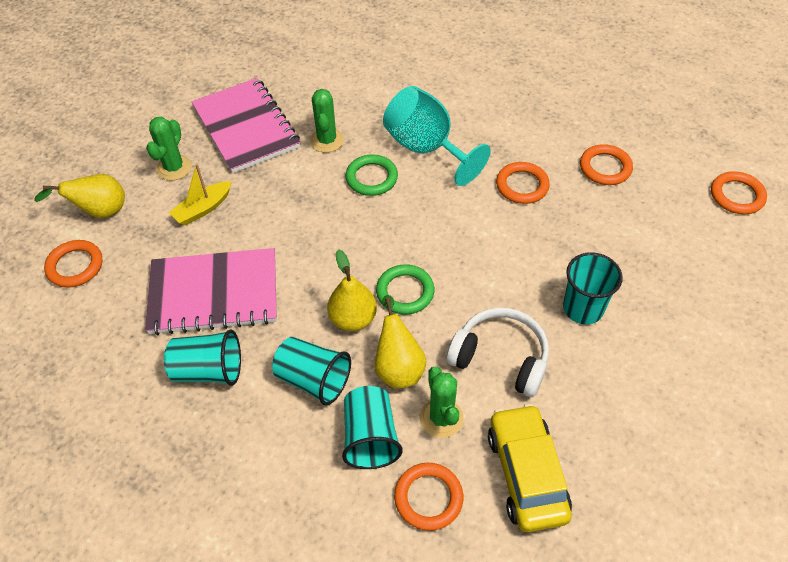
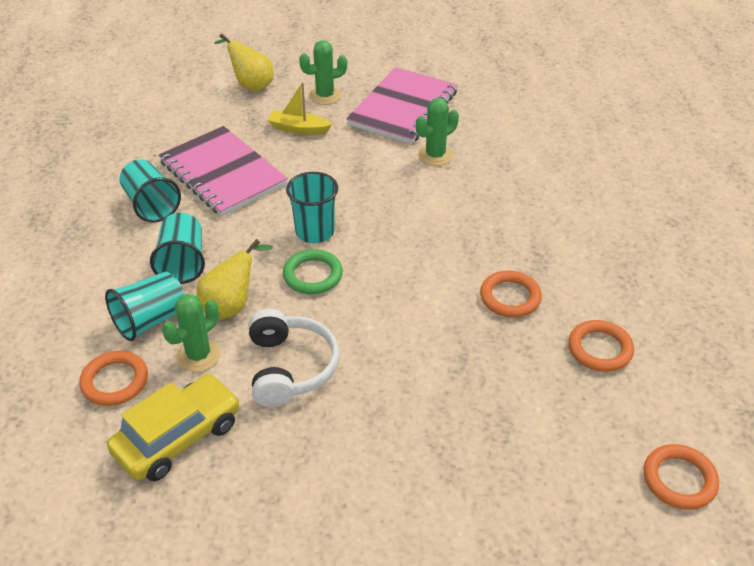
camera: 55 degrees right, 10 degrees down
orange ring [44,240,102,288] -> none
yellow pear [327,249,377,331] -> none
green ring [346,154,398,196] -> none
turquoise goblet [383,86,491,186] -> none
turquoise cup [563,252,623,324] -> turquoise cup moved to [286,172,338,243]

